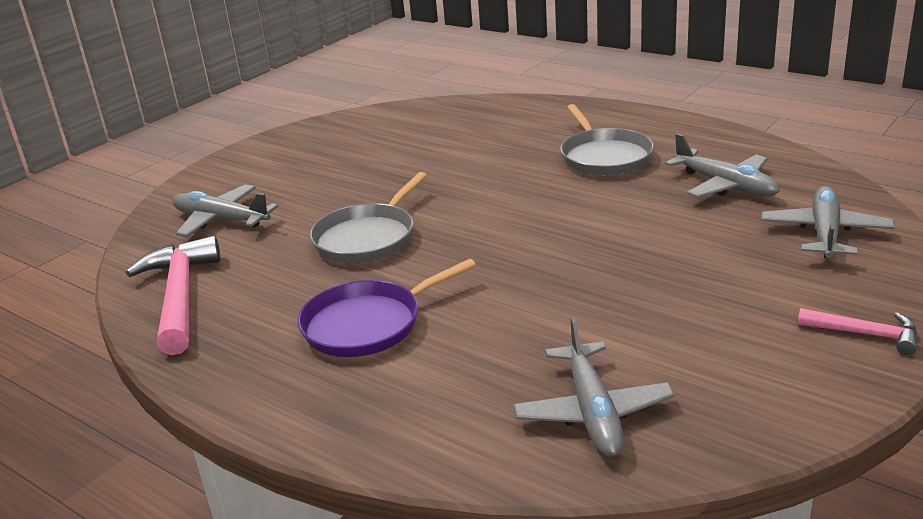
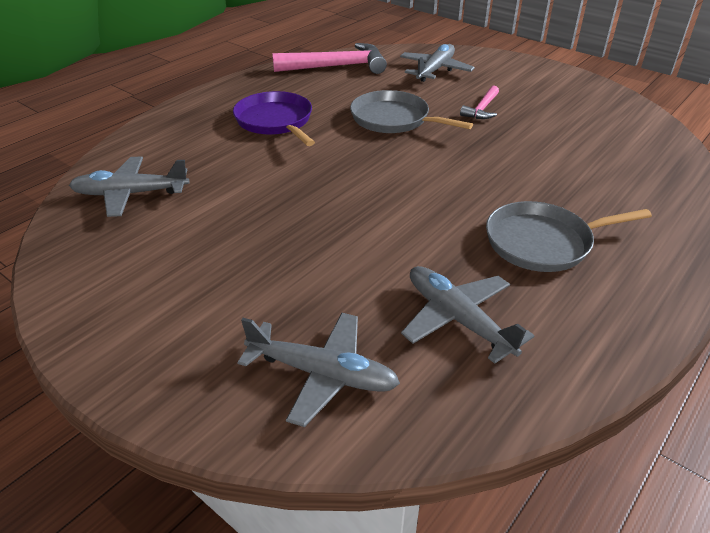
camera: 90 degrees right, 10 degrees up
grey plane [665,133,780,198] -> grey plane turned 90 degrees clockwise [401,266,534,364]
pink hammer [798,308,917,355] -> pink hammer moved to [460,85,499,119]

